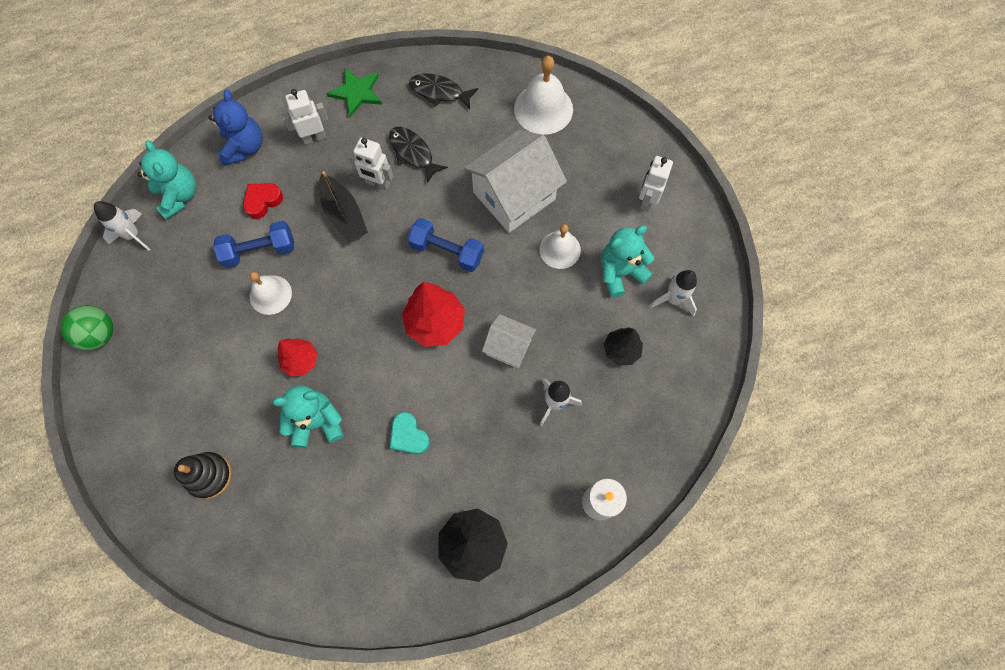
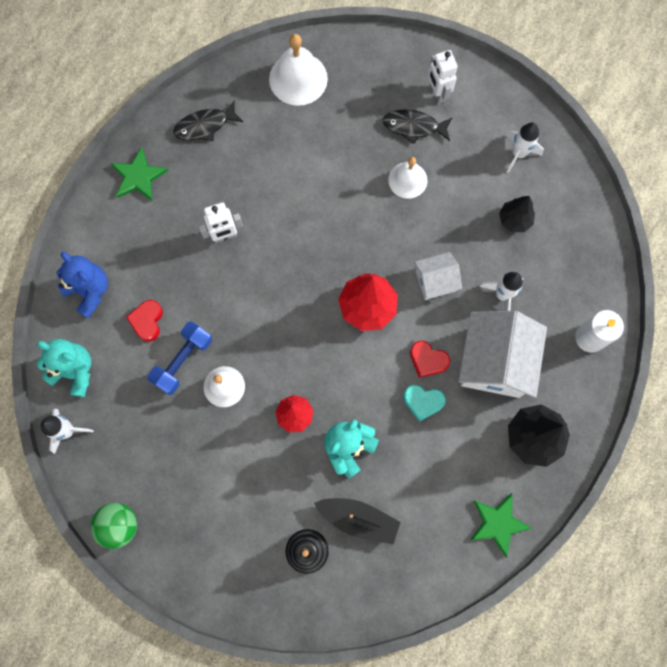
camera: 40 degrees left, 5 degrees up
white robot [282,89,328,145] -> none
black boat [319,171,368,243] -> black boat moved to [314,498,401,544]
black fish [389,127,448,183] -> black fish moved to [383,110,453,144]
blue dumbbell [408,218,484,272] -> none
white house [464,130,567,233] -> white house moved to [459,311,547,398]
turquoise teddy bear [601,226,654,298] -> none
none -> red heart [410,341,450,378]
none -> green star [470,493,532,558]

